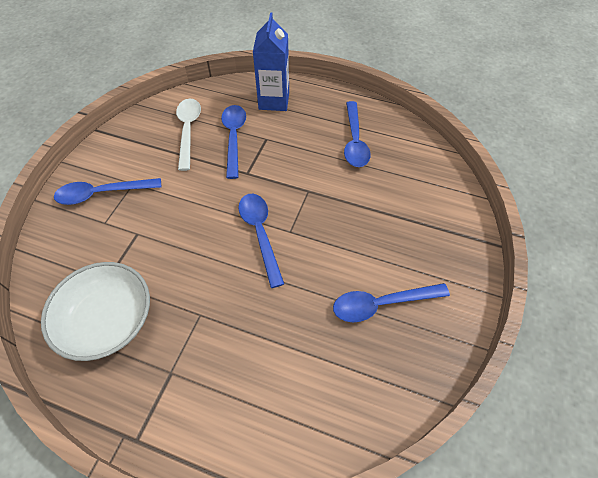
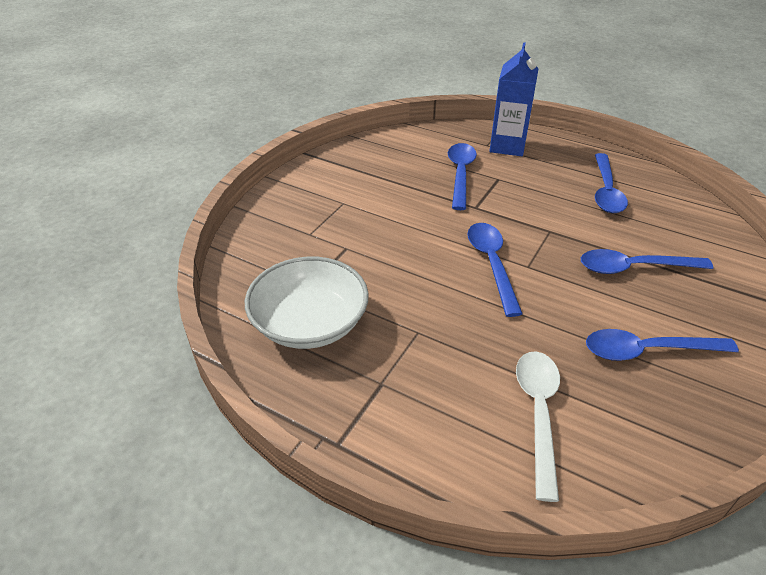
camera: 10 degrees right, 15 degrees down
blue spoon [54,178,161,205] -> blue spoon moved to [581,249,713,274]
white spoon [176,99,201,171] -> white spoon moved to [516,352,560,502]

